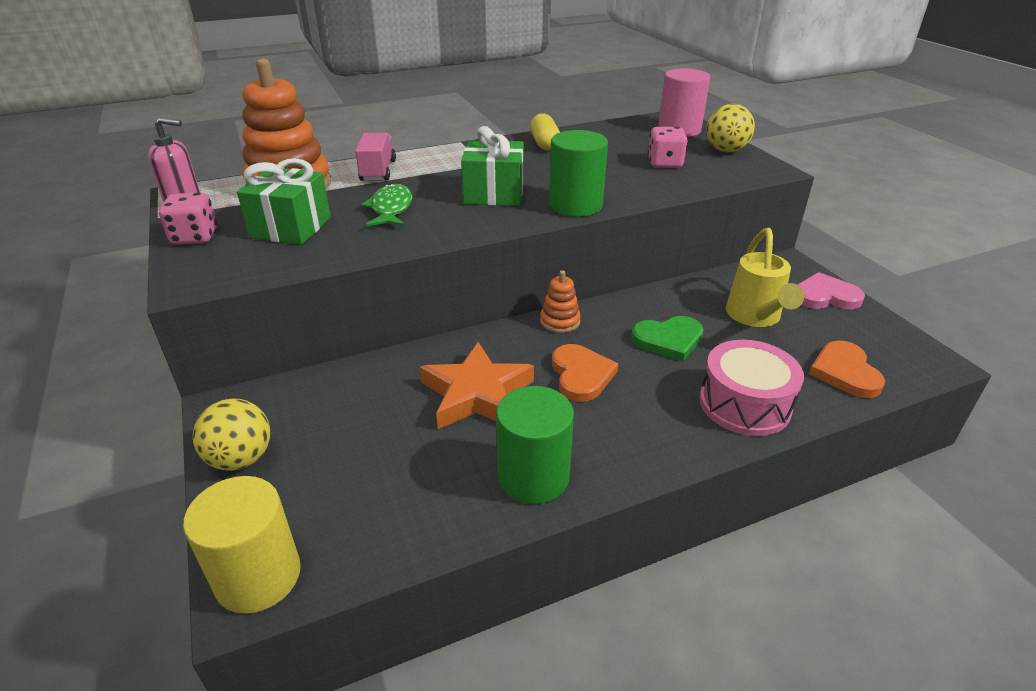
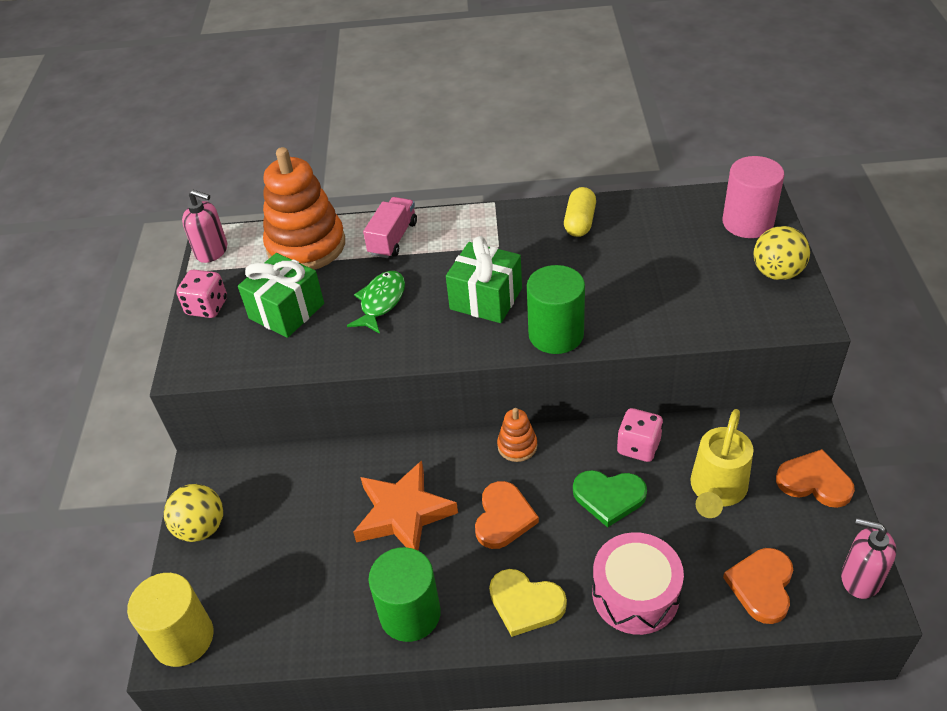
camera: 25 degrees right, 10 degrees up
pink dice [648,126,687,168] -> pink dice moved to [617,408,663,462]
pink heart [797,272,865,309] -> orange heart [776,449,855,508]
none -> yellow heart [489,569,567,637]
none -> pink soap dispenser [841,518,896,599]

